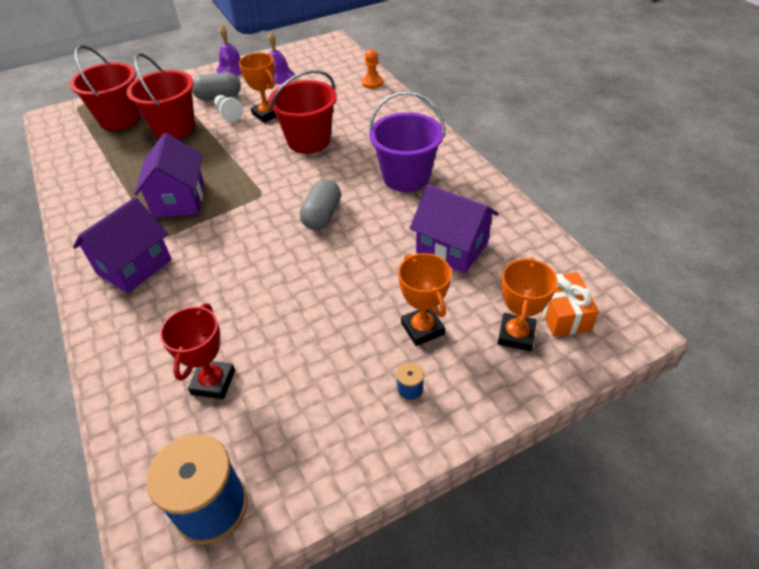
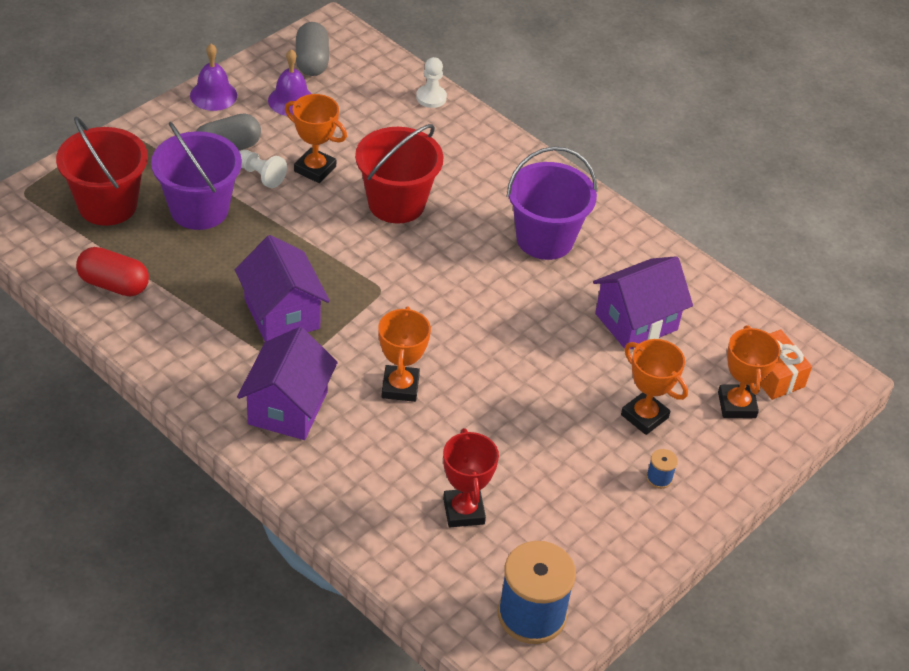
camera: 25 degrees left, 0 degrees up
red bucket [126,53,195,139] -> purple bucket [151,122,242,230]
grey capsule [300,179,341,230] -> grey capsule moved to [296,22,329,76]
orange pawn [362,49,383,89] -> white pawn [416,57,447,108]
purple house [410,184,499,273] -> purple house turned 45 degrees counterclockwise [593,256,693,349]
none -> red capsule [76,247,149,296]
none -> orange trophy [379,306,431,402]

